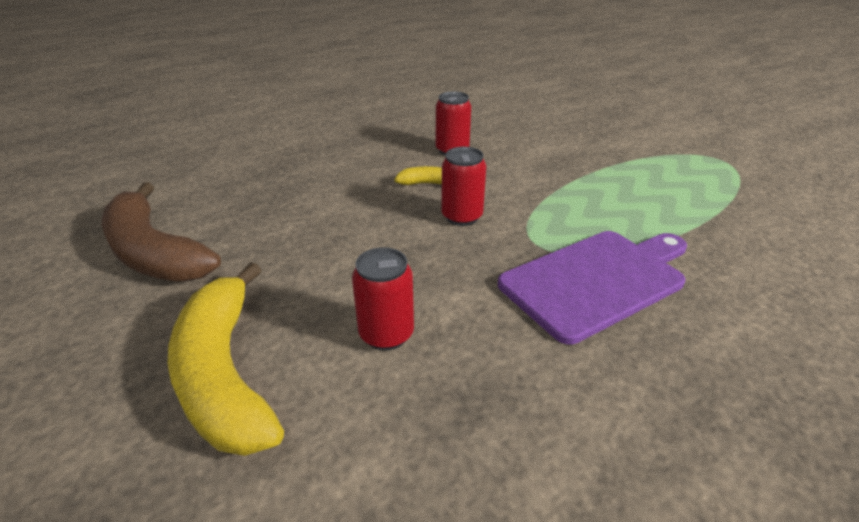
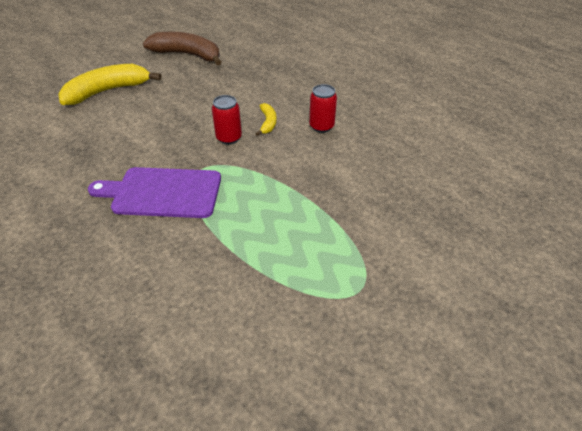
camera: 80 degrees right, 10 degrees up
brown banana [102,182,221,281] -> brown banana turned 75 degrees clockwise [143,32,222,66]
red can [352,247,414,350] -> none
purple cutting board [498,231,687,345] -> purple cutting board turned 135 degrees clockwise [88,167,221,218]

